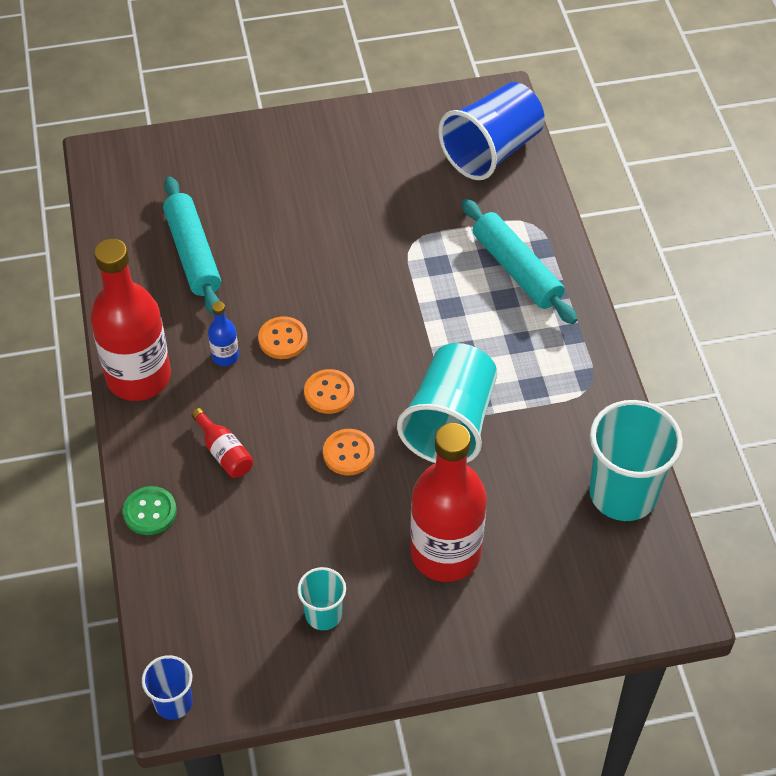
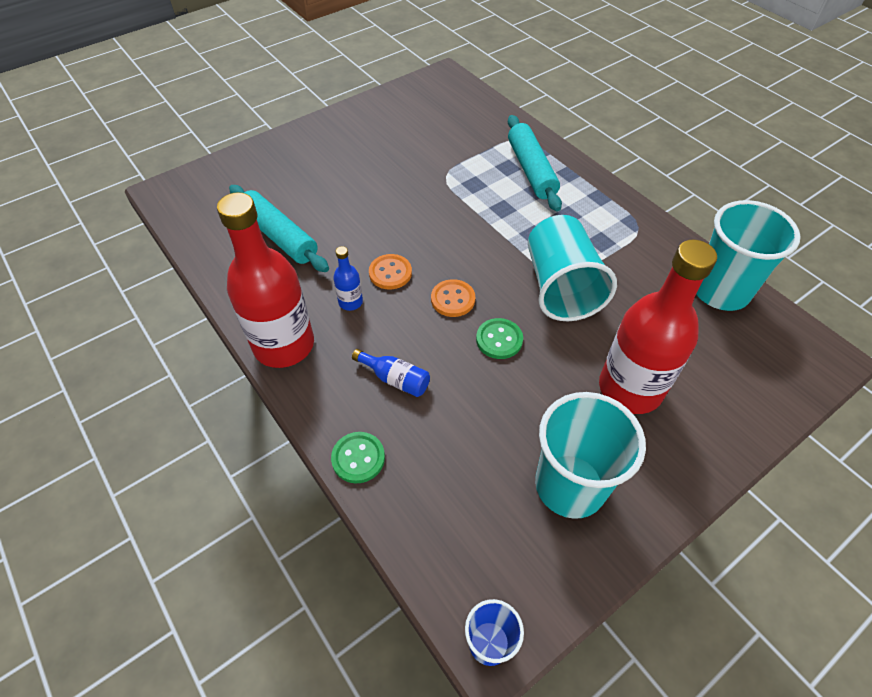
camera: 25 degrees left, 0 degrees up
red bottle [191,408,253,478] -> blue bottle [352,349,430,397]
turquoise cup [297,567,346,630] -> turquoise cup [535,392,646,519], size x1.95
orange button [323,429,374,475] -> green button [476,318,523,359]
blue cup [438,82,545,180] -> none
turquoise rolling pin [462,199,577,324] -> turquoise rolling pin turned 45 degrees clockwise [508,115,562,212]

